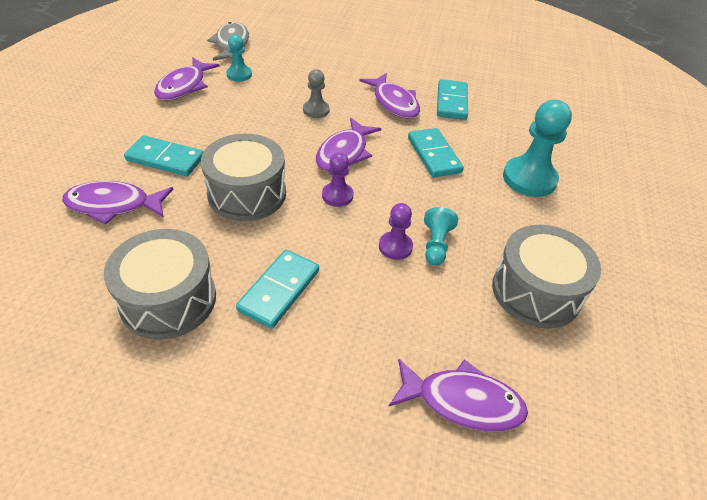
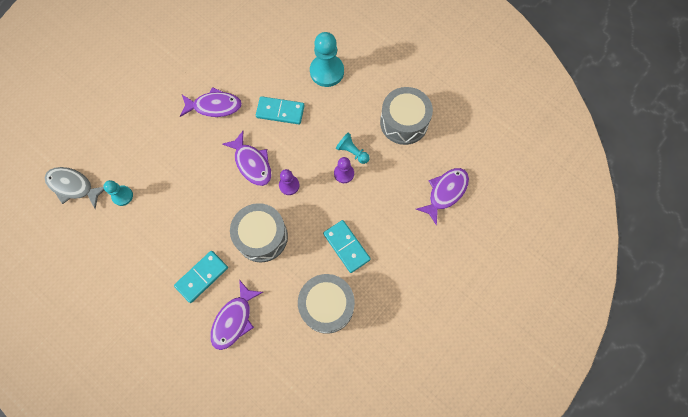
camera: 60 degrees left, 25 degrees up
purple fish [154,57,220,101] -> none
grey pawn [303,69,330,118] -> none
turquoise domino [437,79,468,120] -> none

